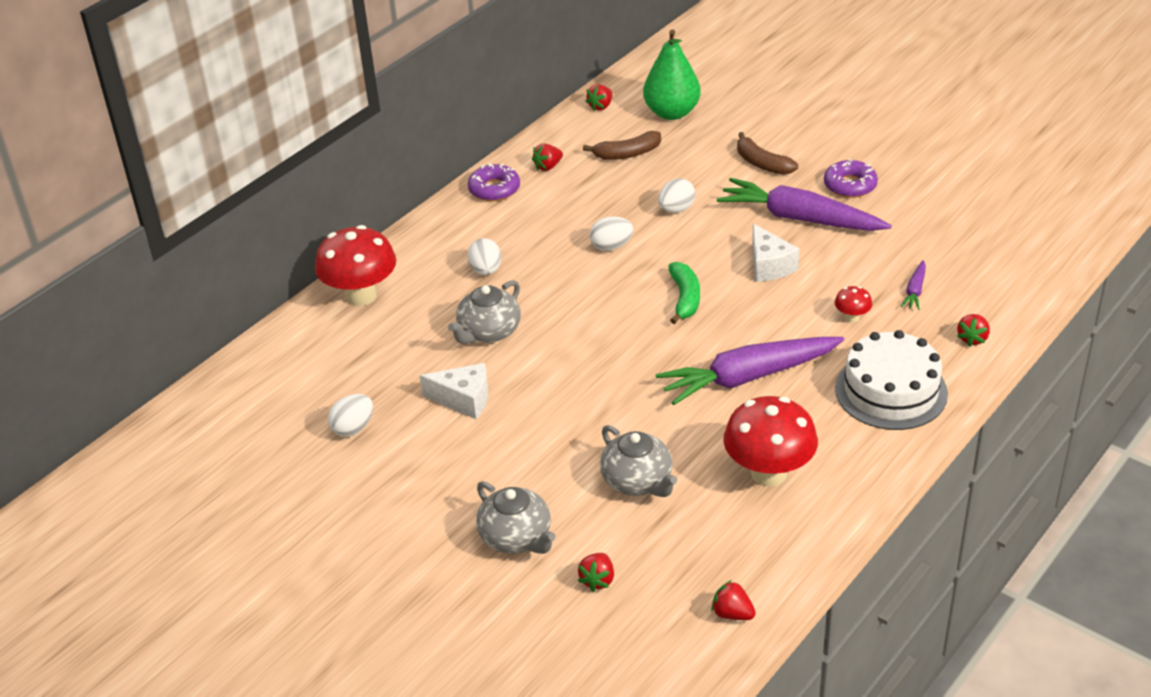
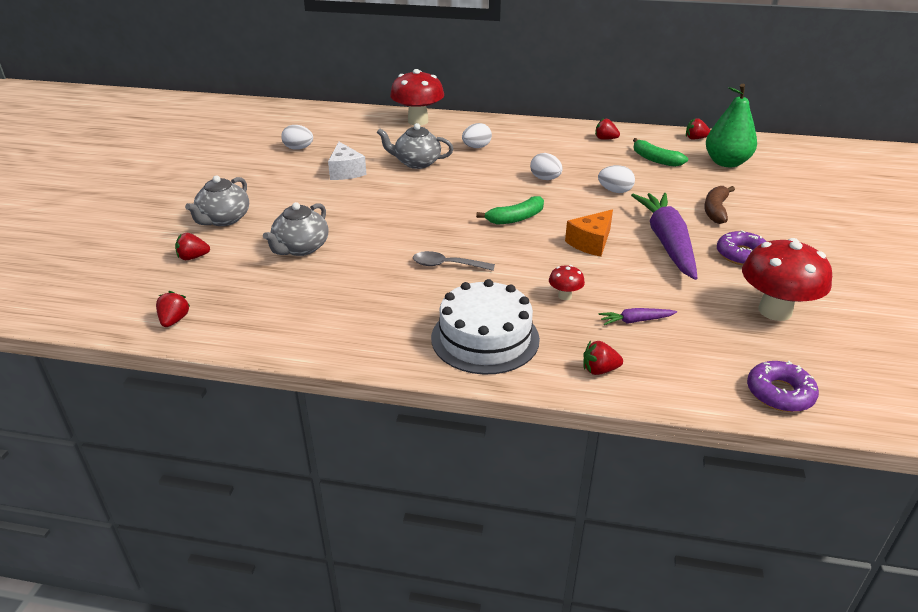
camera: 60 degrees right, 5 degrees down
purple donut [468,164,520,201] -> purple donut moved to [747,361,819,412]
brown banana [583,131,661,160] -> green banana [633,138,688,167]
purple carrot [656,337,844,405] -> grey spoon [413,251,495,271]
red mushroom [723,396,818,486] -> red mushroom moved to [742,238,832,321]
white cheese [752,223,799,282] -> orange cheese [565,209,613,256]

